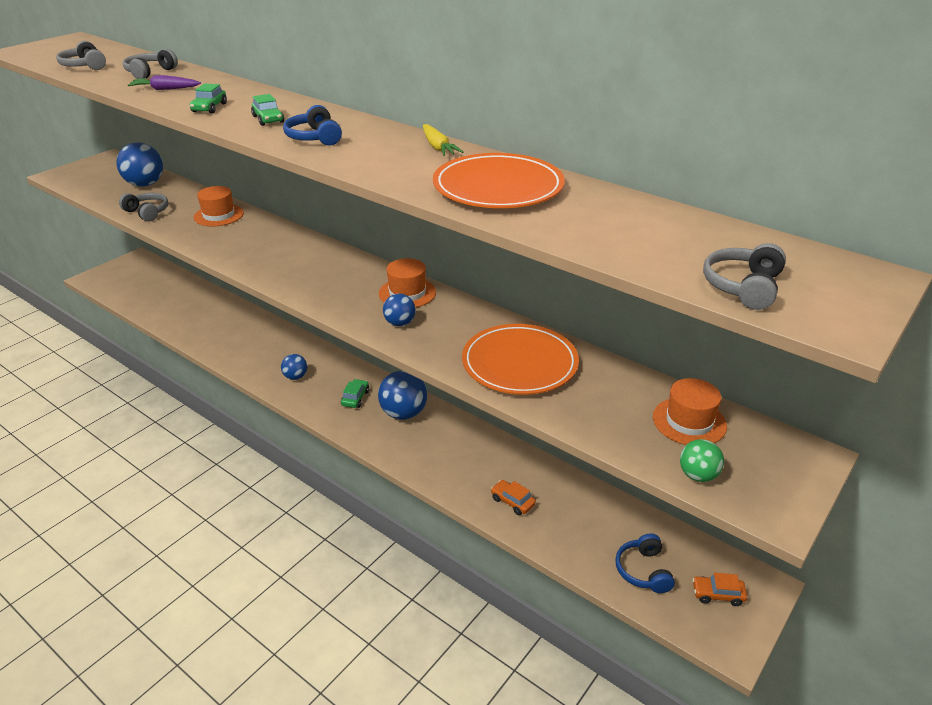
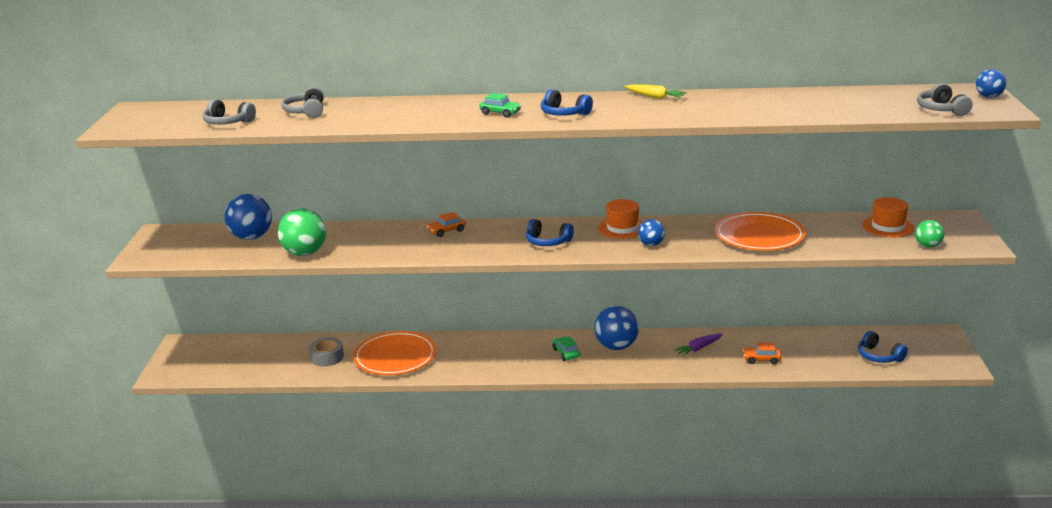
camera: 35 degrees left, 10 degrees down
grey headphones [119,193,168,222] -> green ball [278,208,326,256]
purple carrot [128,75,201,90] -> purple carrot moved to [674,334,723,357]
green car [190,83,227,113] -> none
orange hat [194,186,244,226] -> none
blue ball [281,354,307,380] -> blue ball moved to [976,69,1007,98]
orange plate [433,153,565,208] -> orange plate moved to [353,331,437,375]
orange car [692,573,747,606] -> orange car moved to [427,212,466,237]
none -> grey tape [309,337,344,366]
none -> blue headphones [526,219,574,246]

